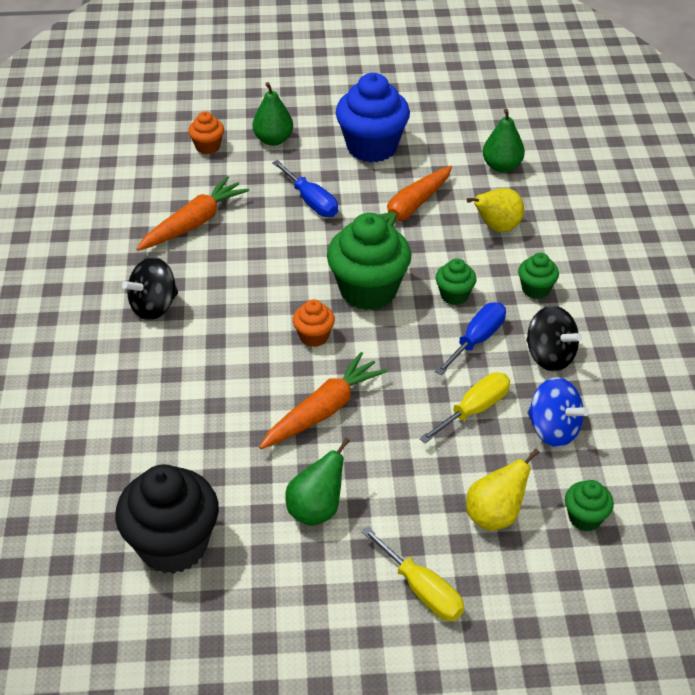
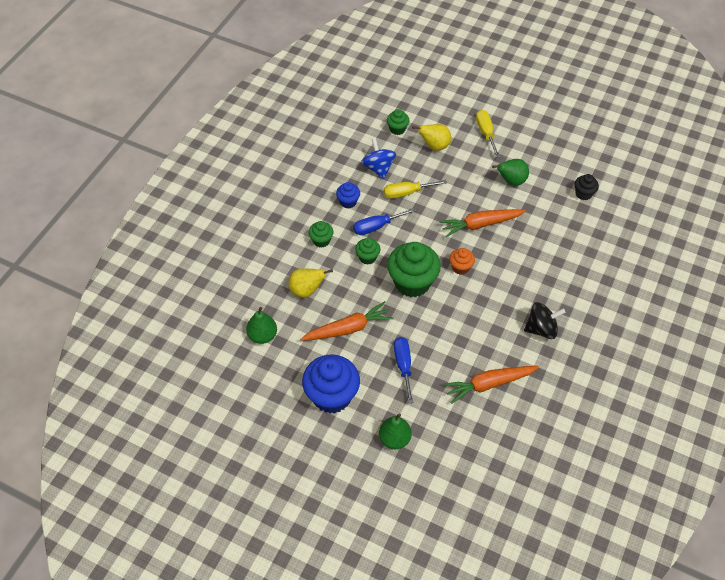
camera: 150 degrees left, 10 degrees up
black cupcake [115,464,219,574] -> black cupcake [574,174,599,200], size x0.49
orange cupcake [188,111,224,154] -> none
black spinning top [526,306,582,371] -> blue cupcake [336,182,360,208]

